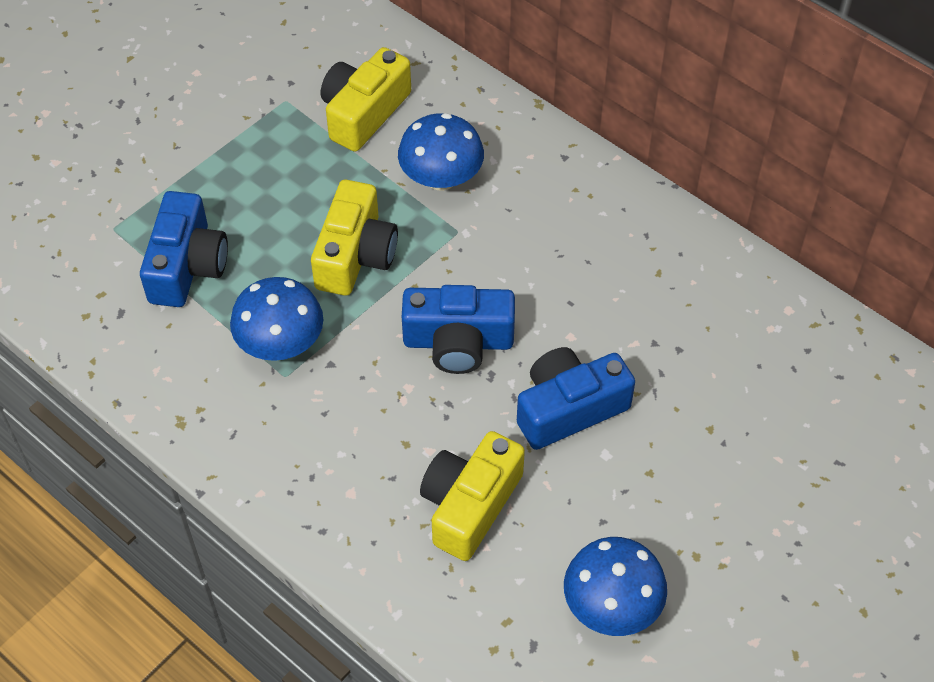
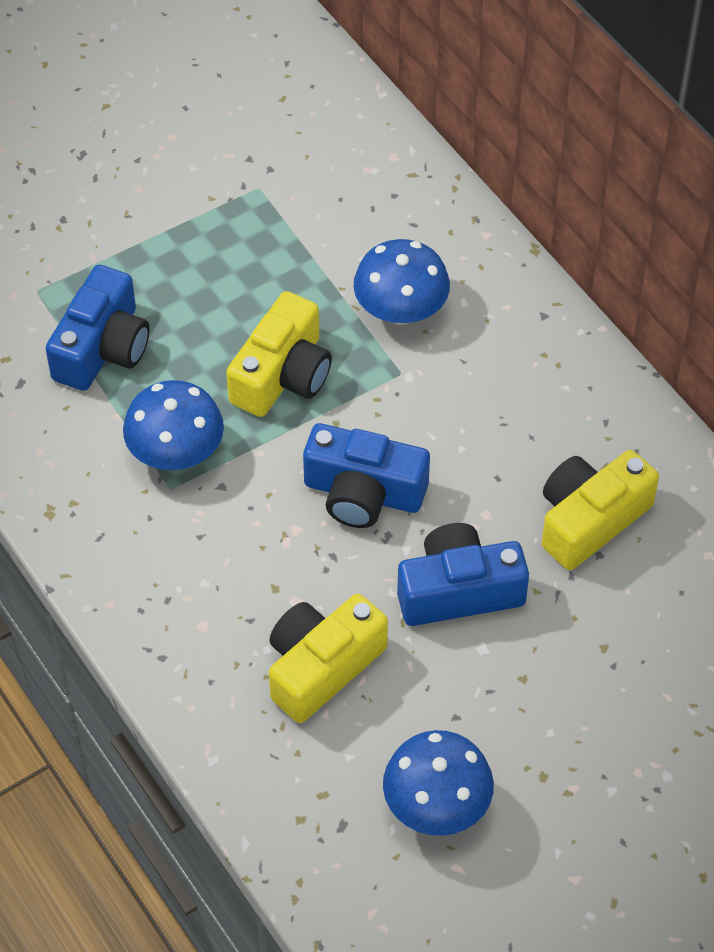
camera: 15 degrees right, 0 degrees up
yellow camera [321,47,411,152] -> yellow camera moved to [542,450,659,570]

